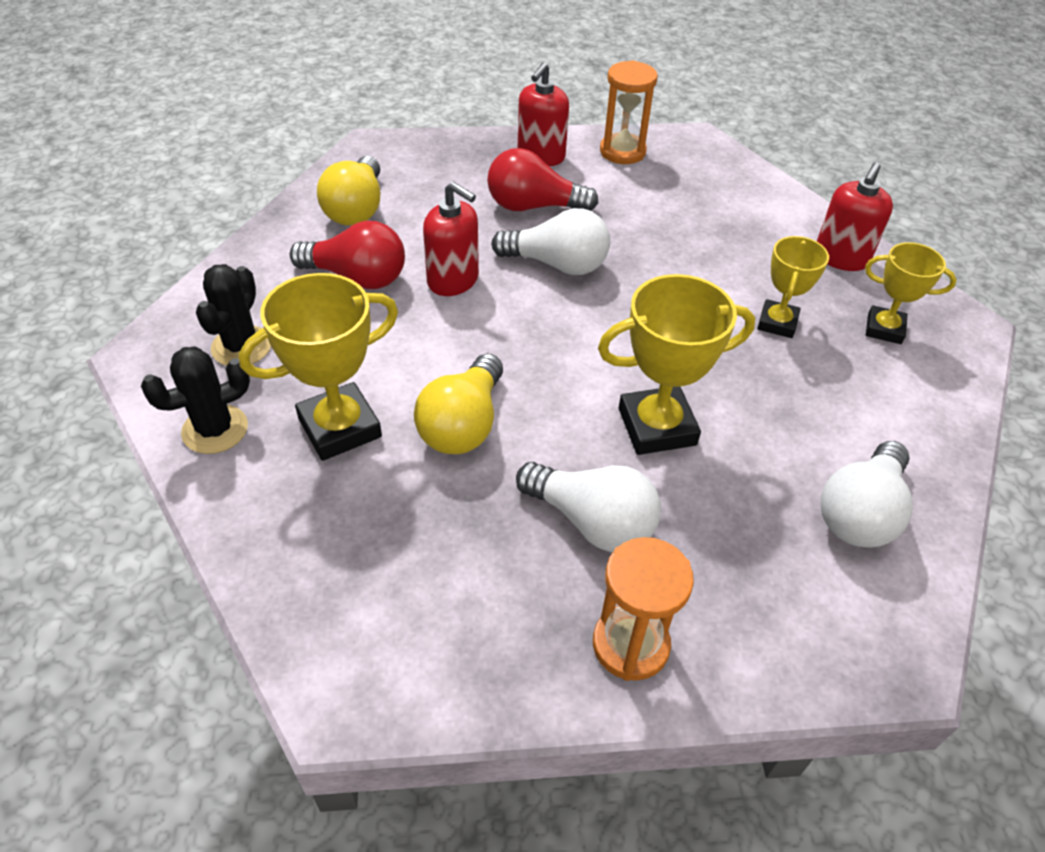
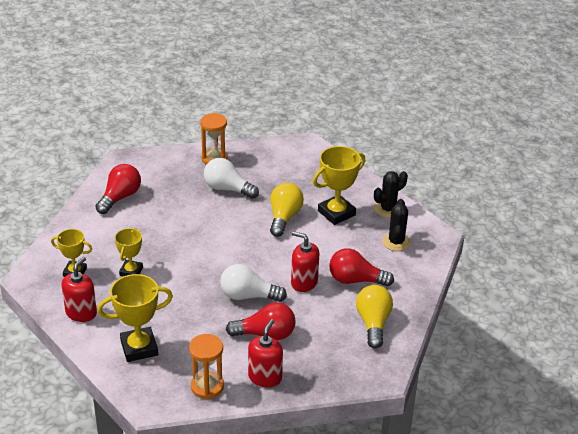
camera: 175 degrees right, 10 degrees down
yellow trophy [598,274,755,455] -> yellow trophy moved to [97,274,173,362]
white light bulb [821,441,913,548] -> red light bulb [95,164,141,214]

